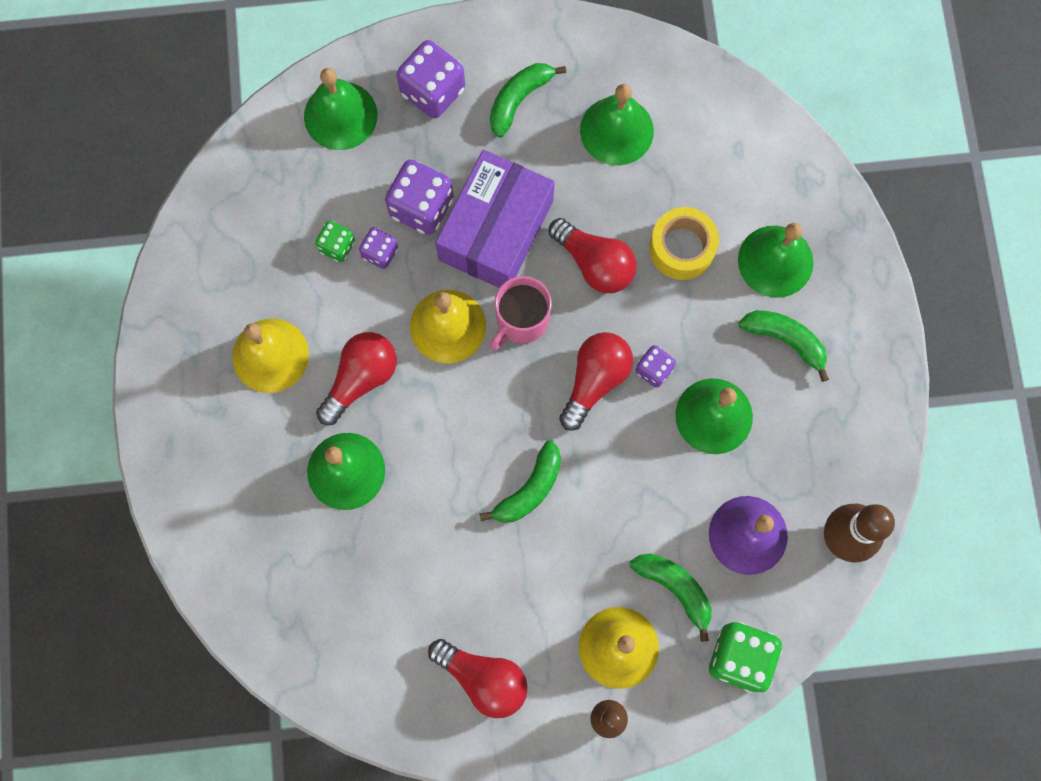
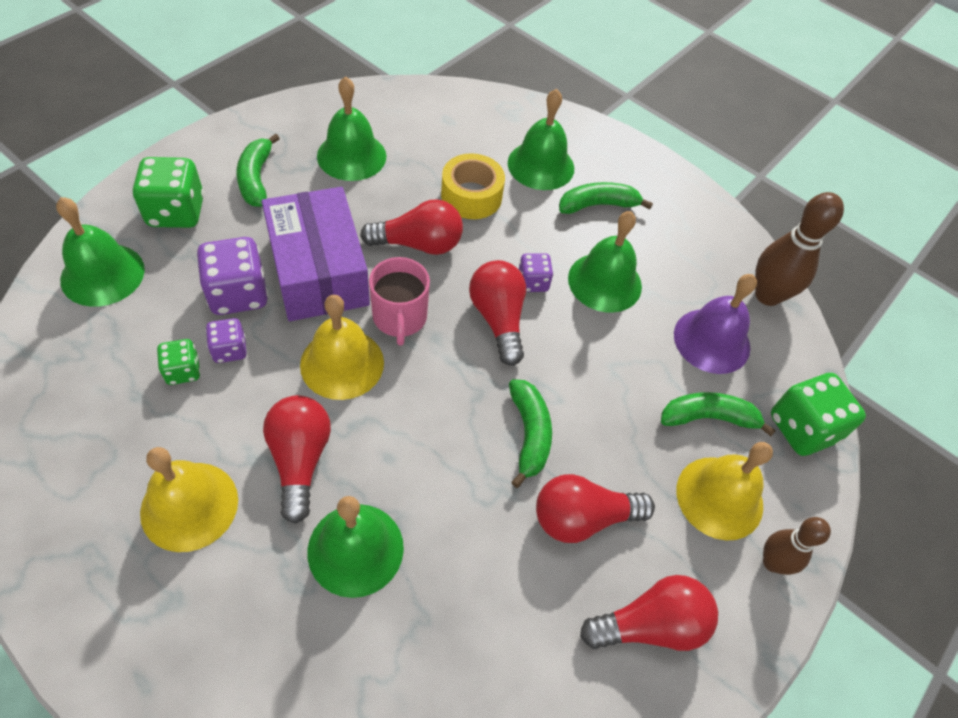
camera: 50 degrees left, 20 degrees down
purple dice [397,40,465,118] -> green dice [132,157,204,228]
none -> red light bulb [536,474,655,543]

